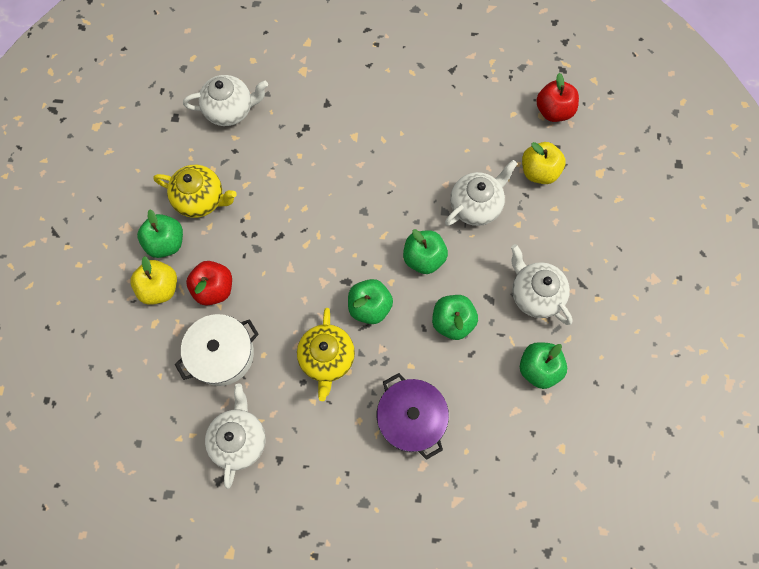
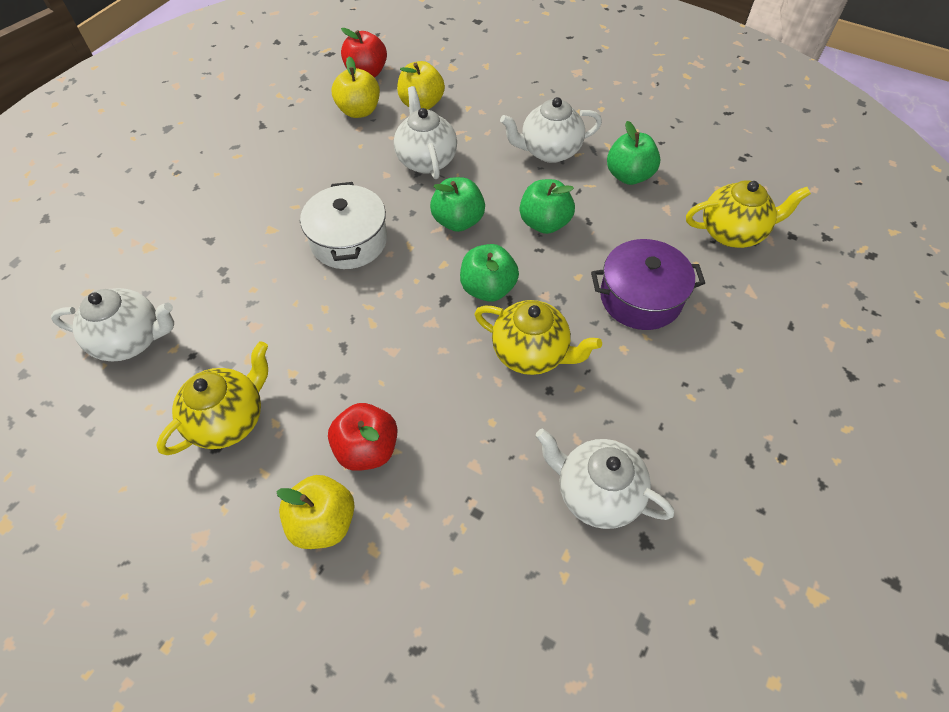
camera: 65 degrees left, 15 degrees down
green apple [137,210,183,258] -> none
white pot [175,314,259,386] -> white pot moved to [300,182,387,269]
white teapot [183,75,268,126] -> white teapot turned 75 degrees clockwise [51,288,174,361]
none -> yellow apple [332,57,380,118]
none -> yellow teapot [686,180,811,248]

